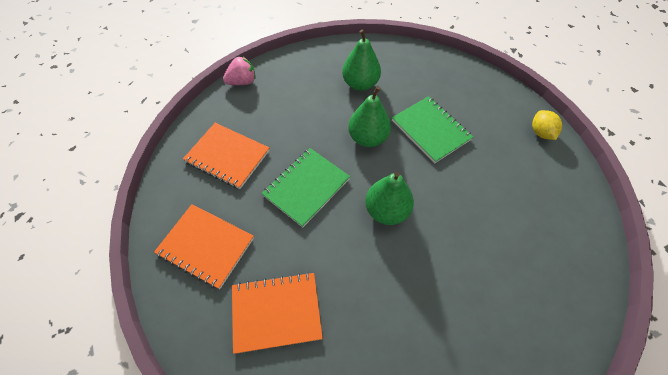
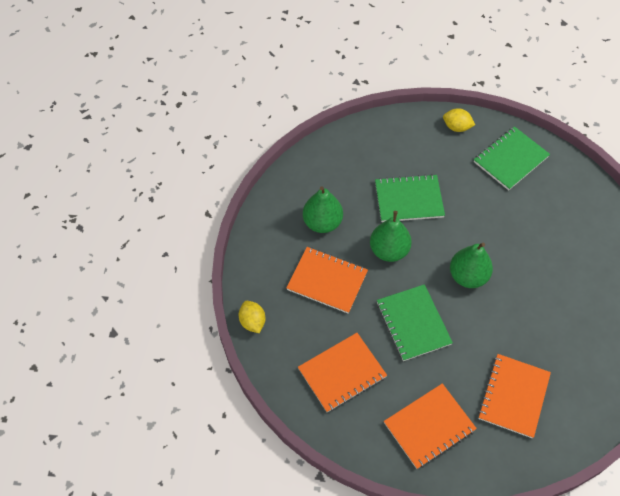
camera: 60 degrees left, 0 degrees up
pink strawberry [223,57,255,85] -> yellow lemon [239,301,265,333]
none -> orange notebook [286,247,368,314]
none -> green notebook [474,126,550,190]

